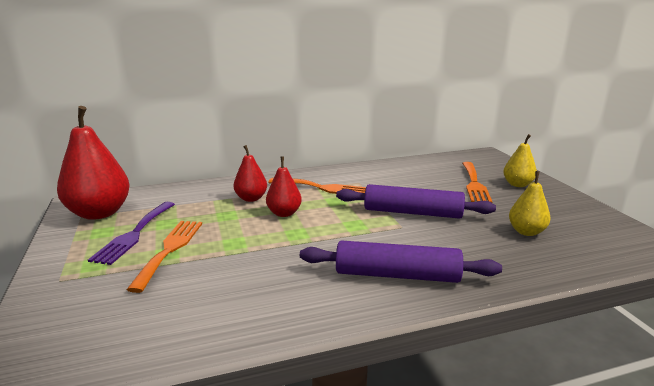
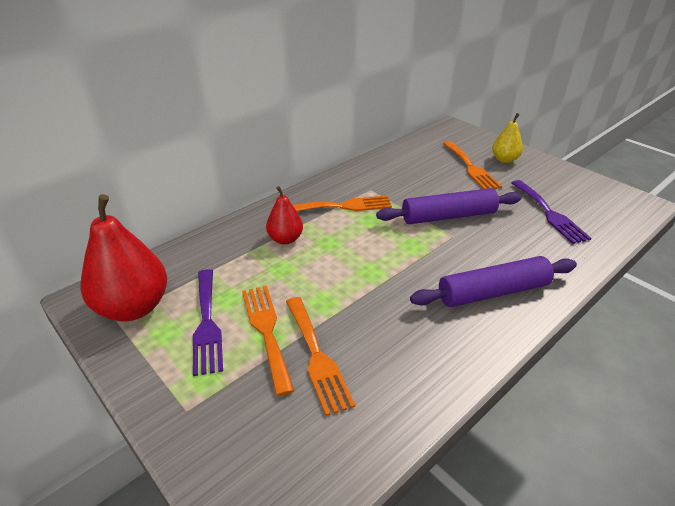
camera: 25 degrees left, 15 degrees up
red pear [266,157,302,217] -> none
yellow pear [509,171,551,236] -> purple fork [512,180,592,244]
none -> orange fork [286,297,355,416]

